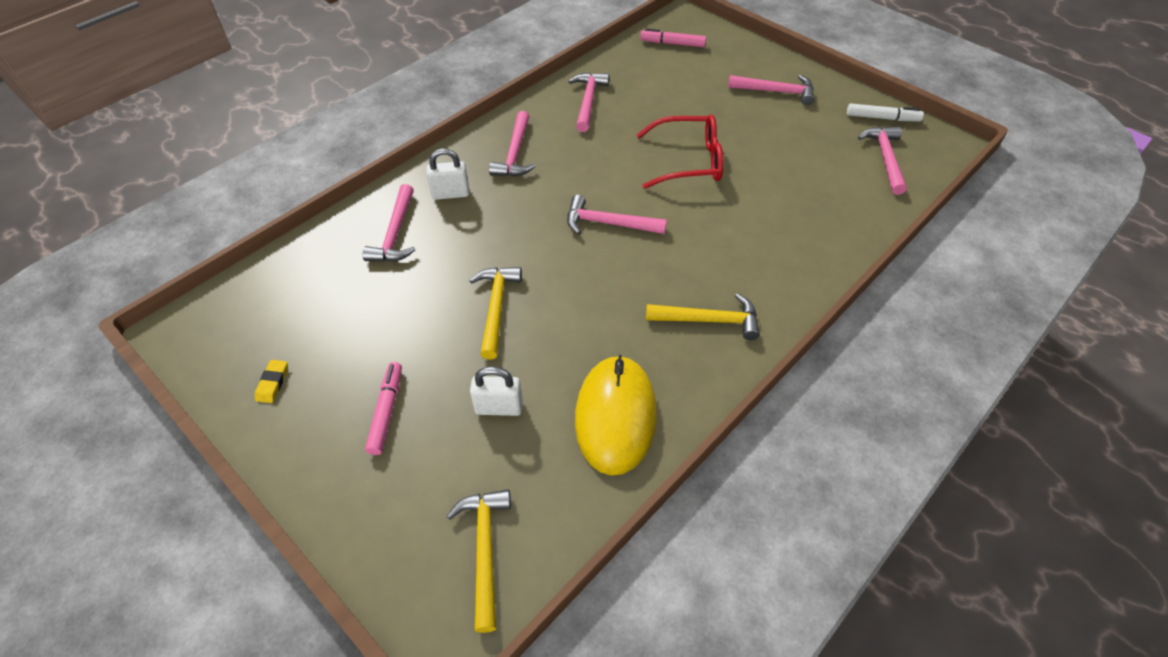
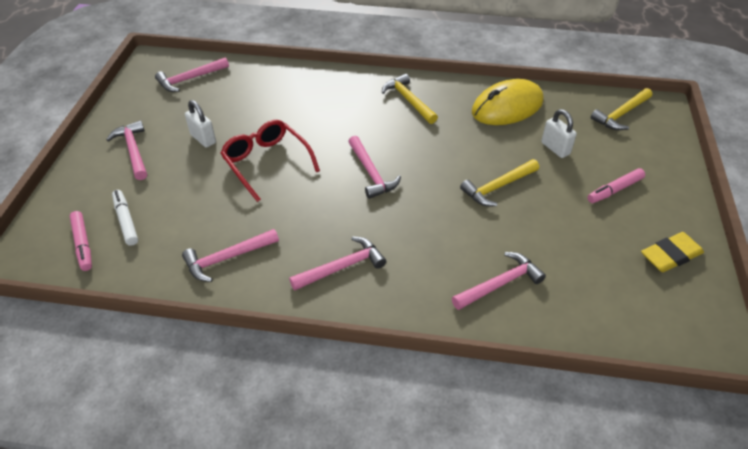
camera: 125 degrees left, 5 degrees down
yellow eraser [255,360,288,403] -> yellow eraser [641,232,704,272], size x1.81
white padlock [426,148,469,200] -> white padlock moved to [185,100,216,148]
white marker [847,103,924,121] -> white marker moved to [112,190,138,246]

